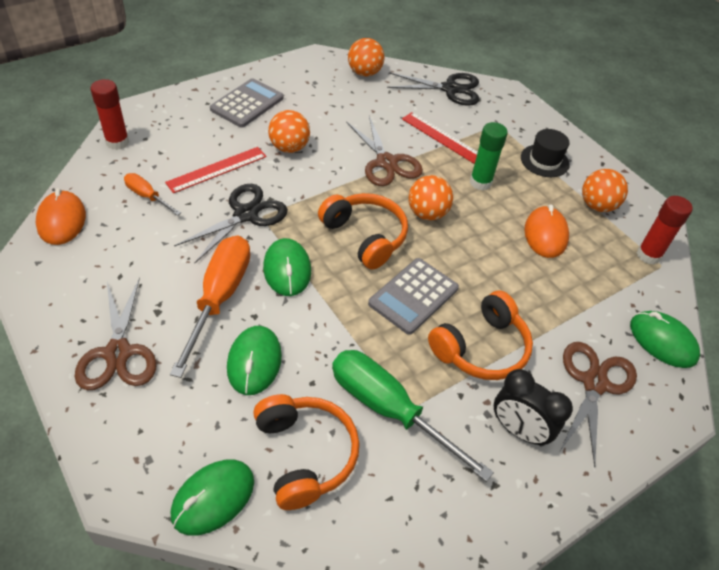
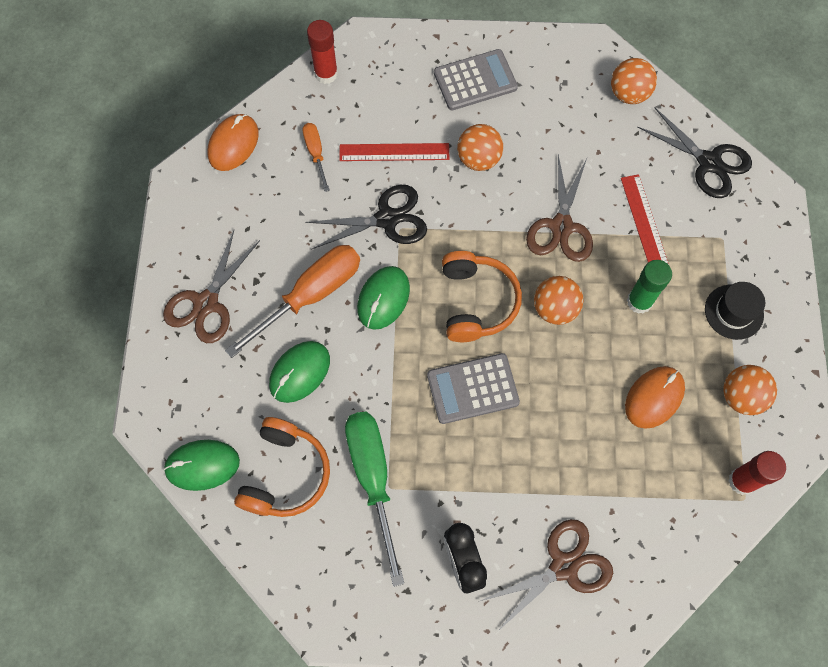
camera: 40 degrees right, 20 degrees up
orange headphones [428,290,533,380] -> none
green mouse [630,311,700,368] -> none

